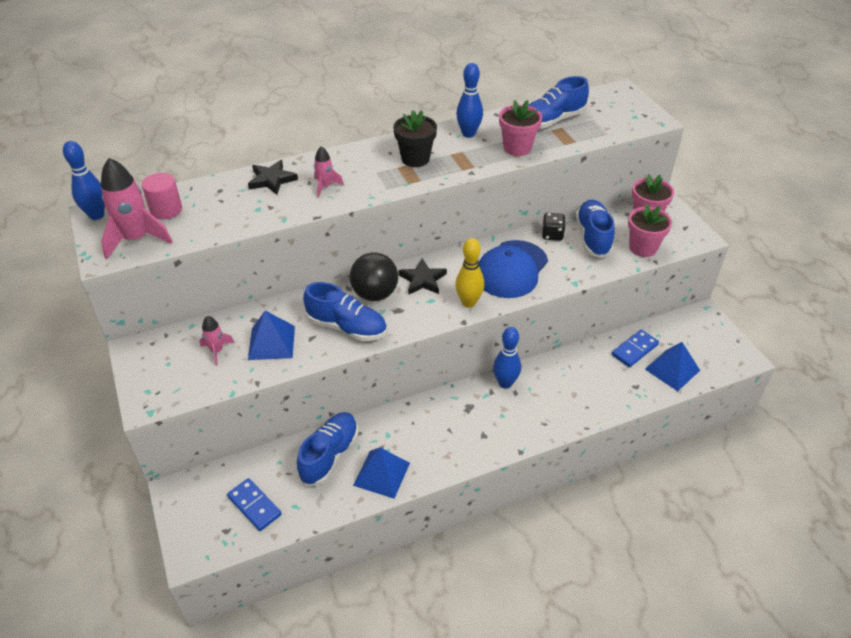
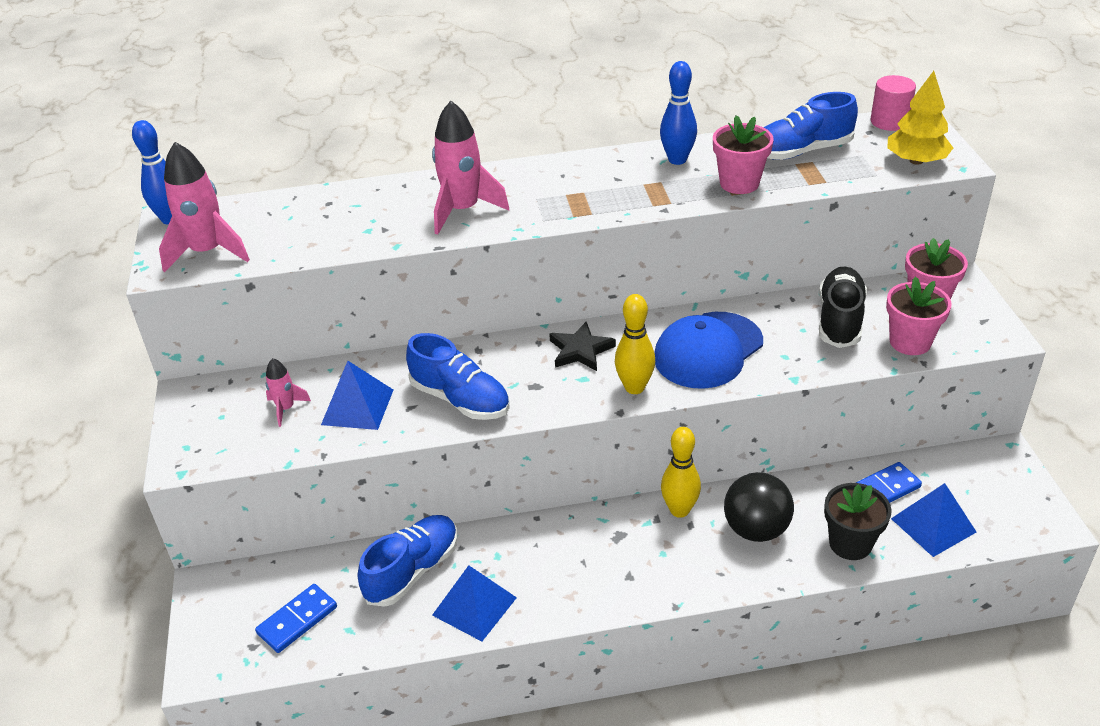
camera: 15 degrees right, 5 degrees down
pink cylinder [142,173,182,220] -> pink cylinder moved to [871,75,916,131]
blue domino [227,478,282,531] -> blue domino turned 75 degrees clockwise [255,584,337,653]
black star [248,160,298,195] -> none
pink rocket [314,146,344,197] -> pink rocket [432,101,509,235], size x1.90
black ball [350,253,398,301] -> black ball moved to [724,472,794,542]
black flower pot [393,110,437,167] -> black flower pot moved to [824,483,892,560]
blue bowling pin [493,327,521,389] -> yellow bowling pin [661,427,701,518]
black dice [542,213,566,241] -> none
blue shoe [576,200,615,258] -> black shoe [819,267,867,348]
none -> yellow tree [887,71,953,164]

